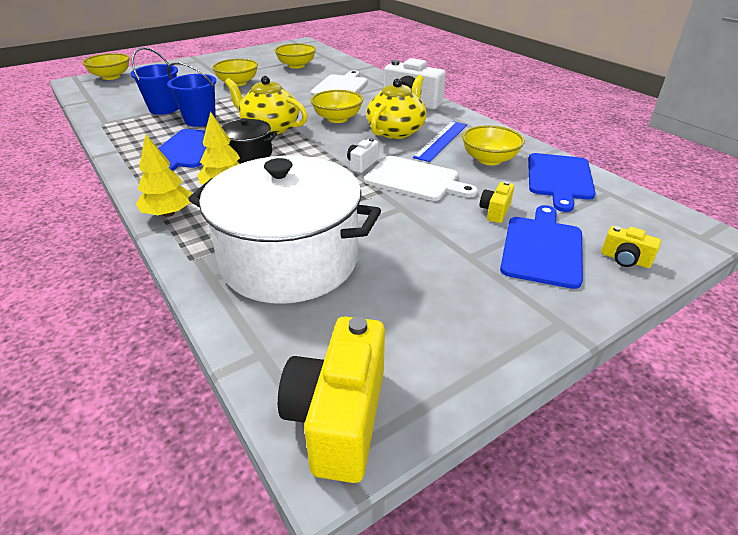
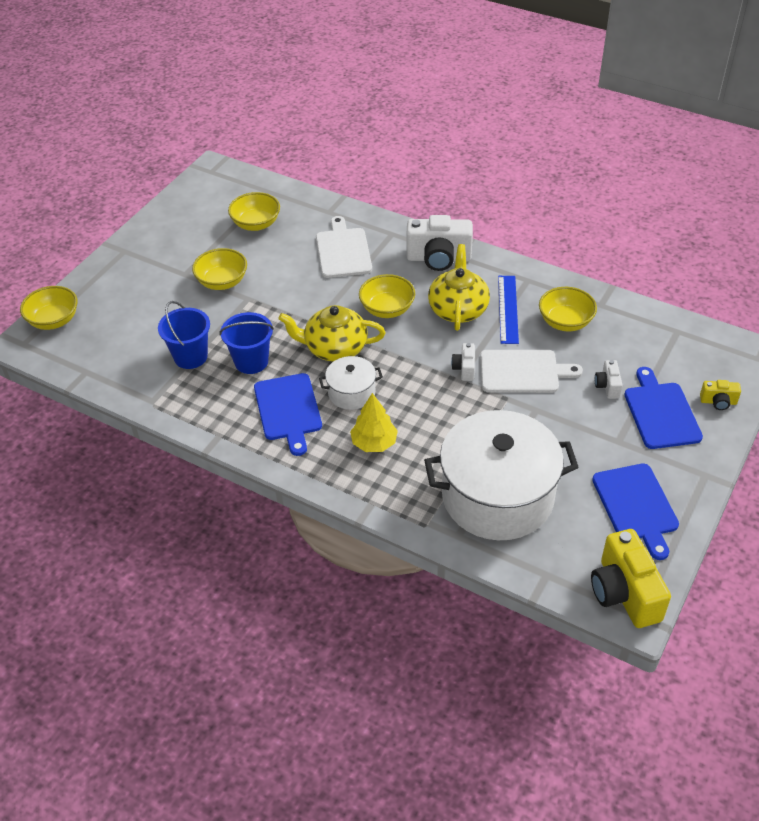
camera: 25 degrees left, 10 degrees up
yellow tree [136,134,192,217] -> none
black pot [222,118,277,164] -> white pot [319,356,383,410]
yellow camera [480,181,514,223] -> white camera [595,360,623,399]
blue cutting board [528,153,596,212] -> blue cutting board moved to [592,463,679,560]

